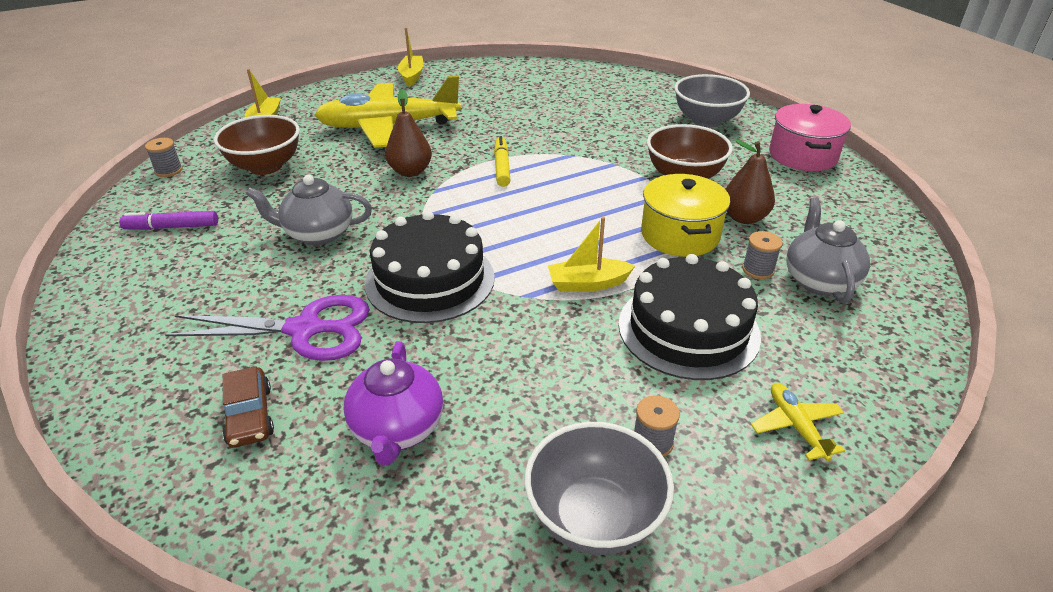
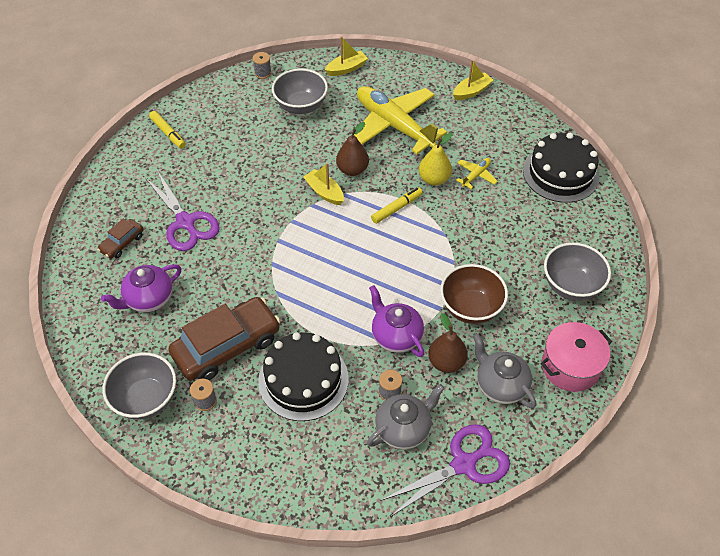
camera: 55 degrees right, 15 degrees up
purple marker [119,211,218,230] -> none
brown bowl [214,115,300,175] -> grey bowl [272,69,328,114]
grey teapot [246,175,372,245] -> grey teapot moved to [473,334,536,409]
black cake [365,211,495,323] -> black cake moved to [523,133,599,203]
yellow boat [548,216,635,292] -> yellow boat moved to [304,163,344,205]
yellow pot [641,174,730,257] -> purple teapot [369,285,425,357]
yellow plane [751,383,845,461] -> yellow plane moved to [456,158,498,189]
none -> yellow marker [149,111,186,149]
none -> brown car [169,297,280,381]
none -> purple scissors [380,424,510,517]
none -> yellow pear [419,133,452,186]

